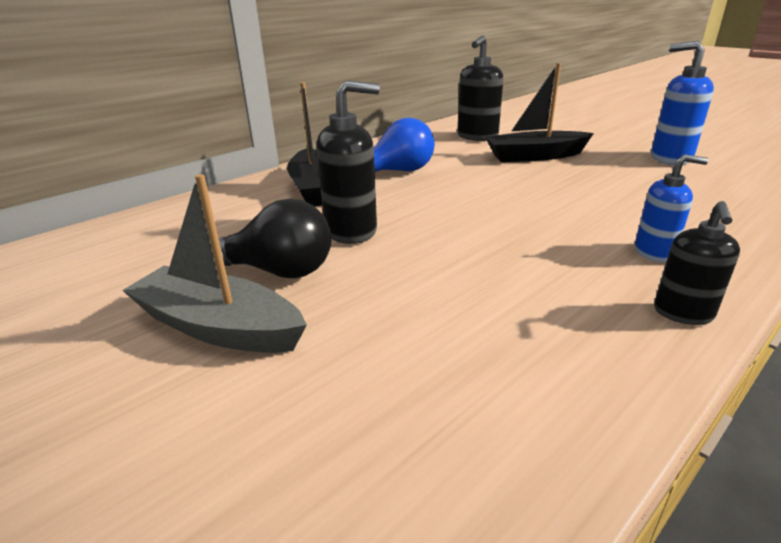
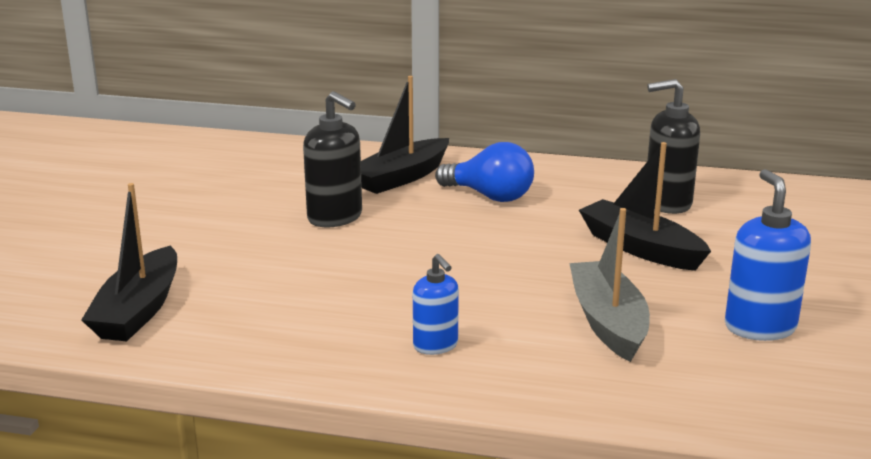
camera: 55 degrees right, 5 degrees down
grey boat [122,174,307,353] -> grey boat moved to [569,208,650,362]
black light bulb [218,198,331,278] -> none
black soap dispenser [654,201,740,325] -> none
none -> black boat [81,183,177,341]

